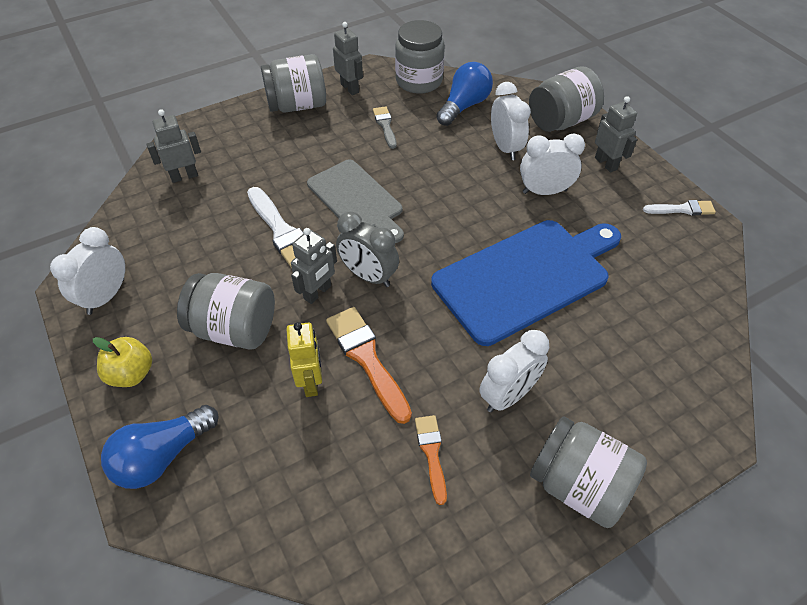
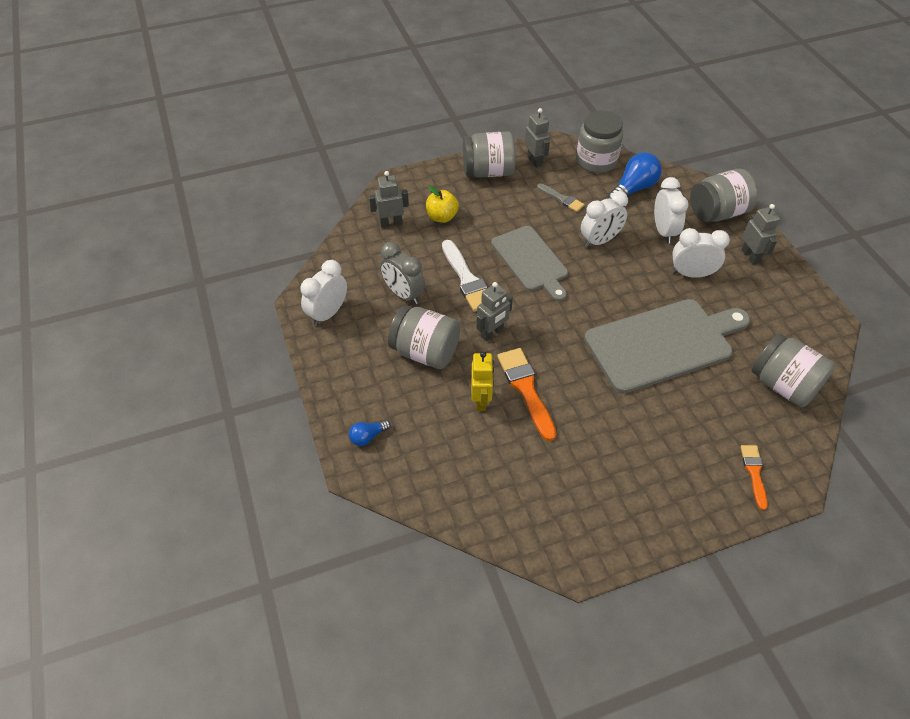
camera: 10 degrees right, 0 degrees up
yellow apple [93,337,152,387] -> yellow apple moved to [426,186,459,223]
blue light bulb [101,405,218,489] -> blue light bulb [349,420,391,446], size x0.52
grey clock [336,212,399,287] -> grey clock moved to [380,242,425,305]
grey brush [373,106,397,149] -> grey brush turned 135 degrees clockwise [537,183,585,212]
orange brush [415,415,447,505] -> orange brush moved to [740,445,768,510]
blue cutting board [431,220,621,346] -> grey cutting board [584,299,750,394]
white clock [479,330,549,413] -> white clock moved to [581,191,628,248]
grey jar [530,417,647,528] -> grey jar moved to [751,334,835,407]
white brush [643,200,716,215] -> none

